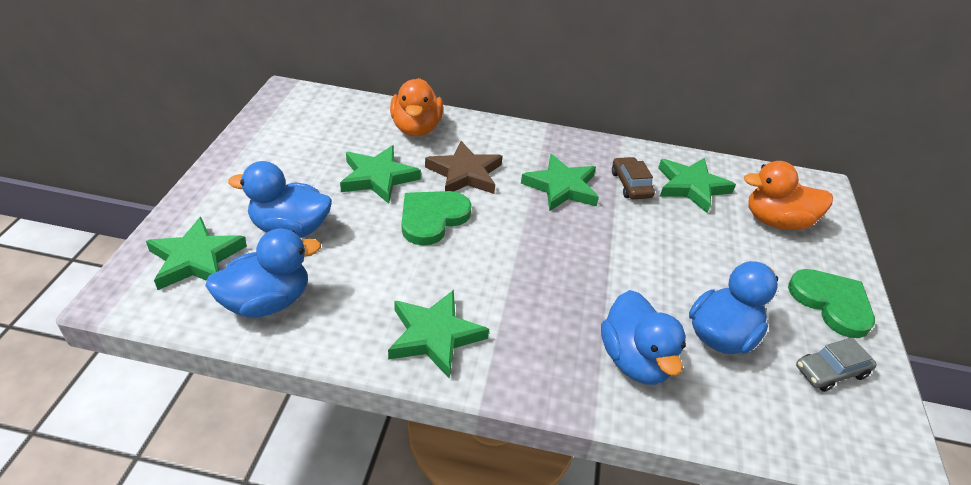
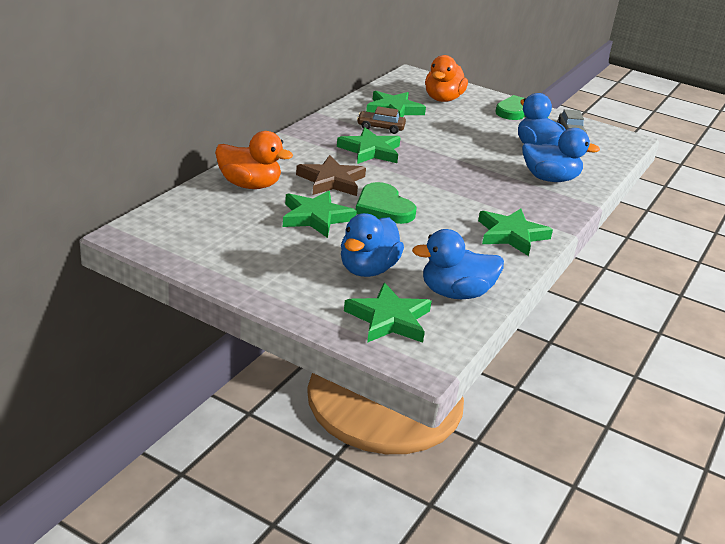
camera: 70 degrees left, 10 degrees down
blue duck [205,228,321,318] -> blue duck turned 90 degrees counterclockwise [412,229,504,299]

